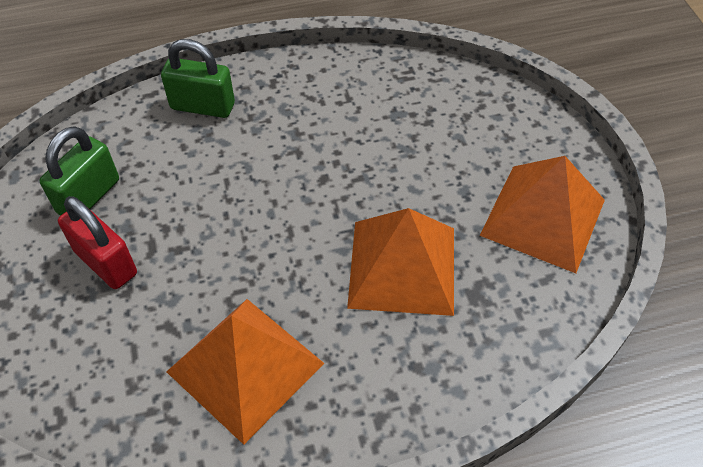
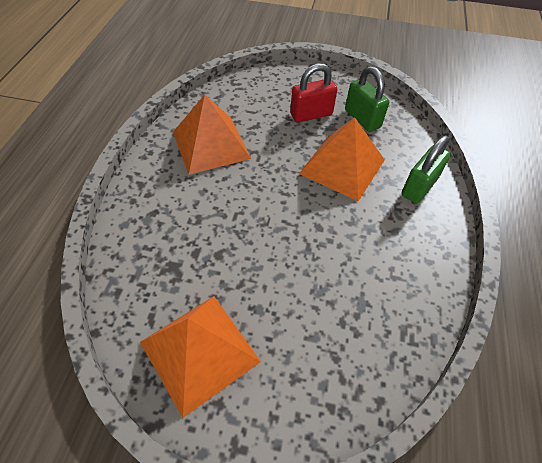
camera: 115 degrees right, 0 degrees up
orange pyramid [347,208,454,316] -> orange pyramid moved to [299,117,385,201]

